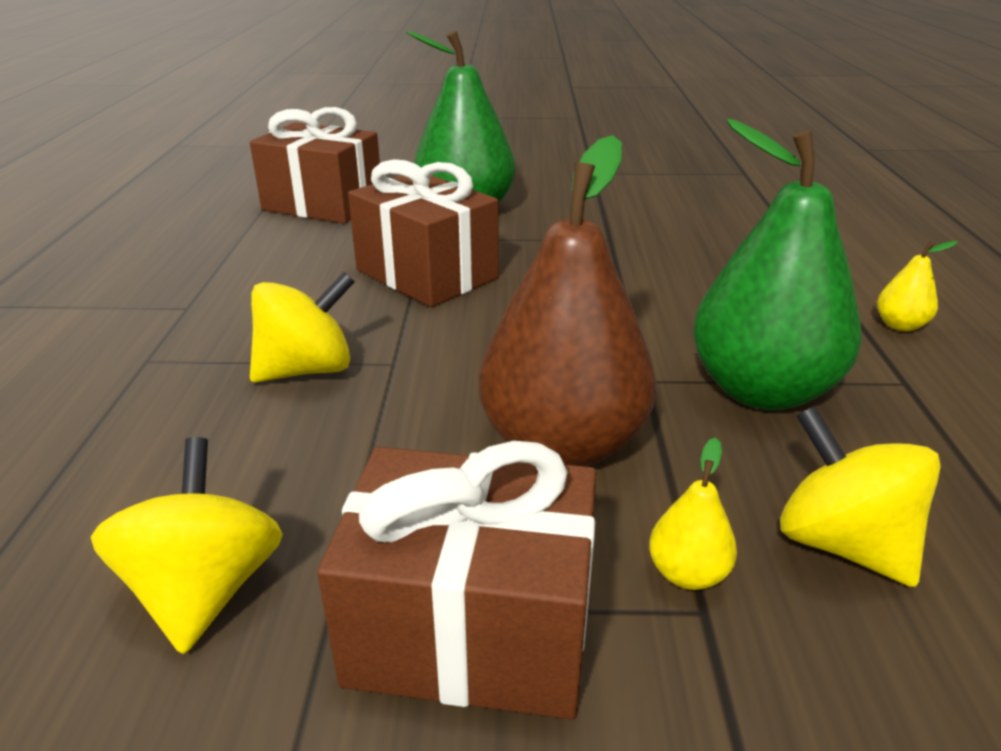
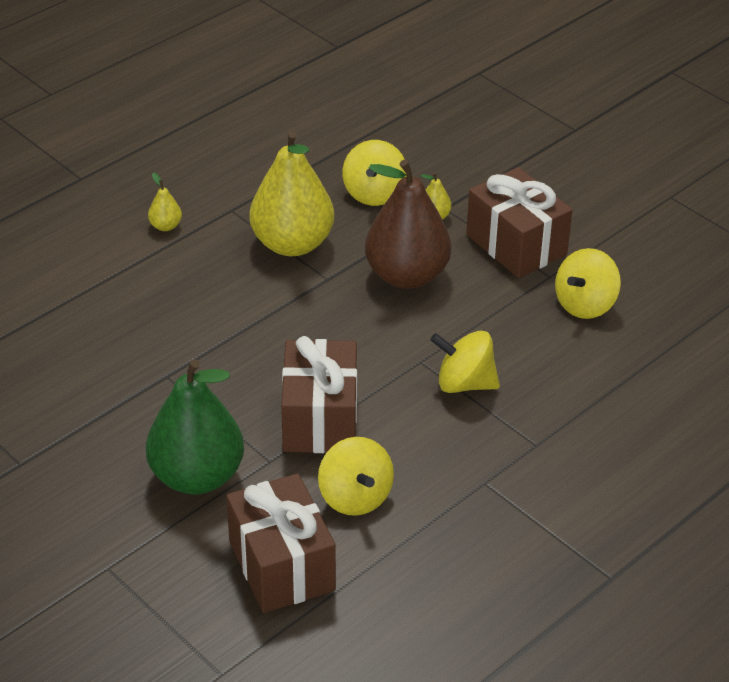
camera: 135 degrees left, 10 degrees up
green pear [693,119,862,410] -> yellow pear [249,131,334,256]
none -> yellow spinning top [318,437,394,516]

